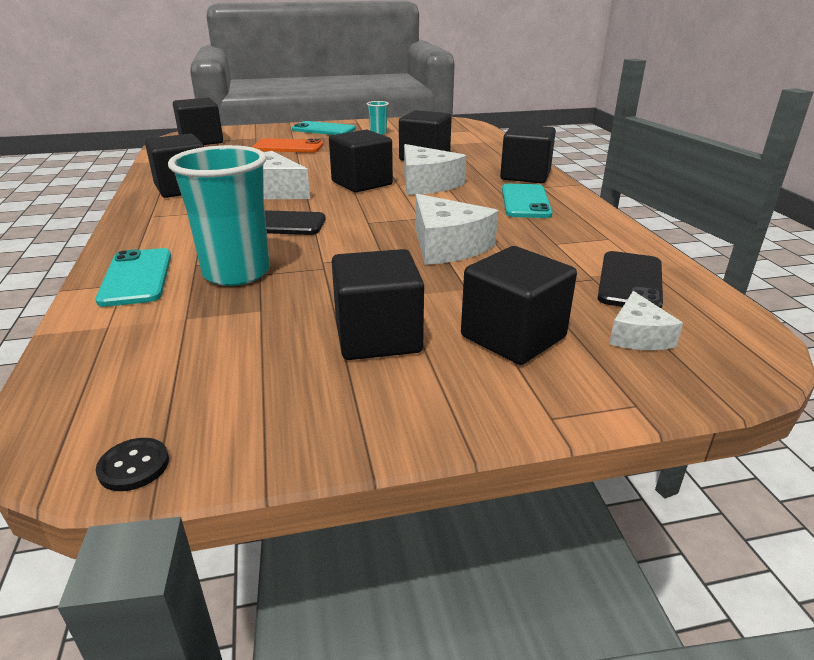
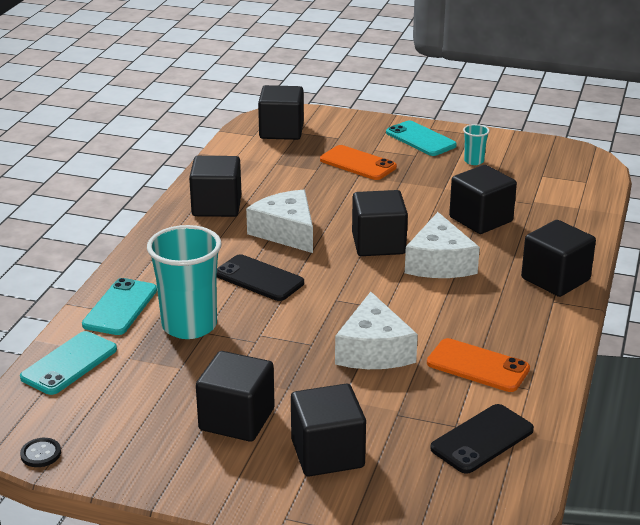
camera: 30 degrees right, 0 degrees up
turquoise phone [502,184,553,218] -> turquoise phone moved to [20,331,117,395]
white cheese [609,291,683,350] -> none
none -> orange phone [427,338,530,392]

